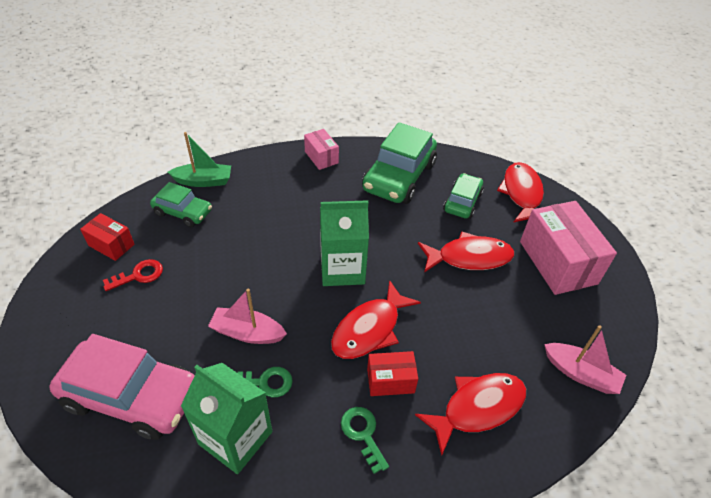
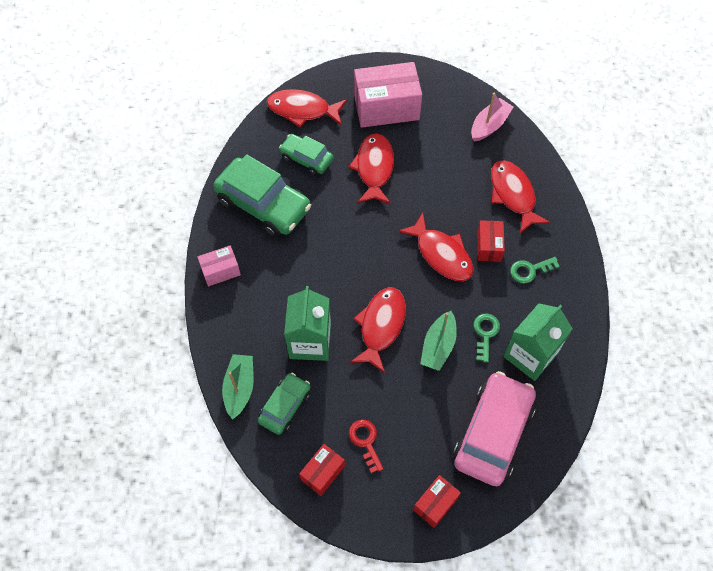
camera: 80 degrees left, 15 degrees up
pink boat [208,289,287,344] -> green boat [420,311,457,371]
green carton [320,200,369,286] -> green carton moved to [284,286,331,361]
none -> red fish [350,288,406,373]
none -> red box [413,475,461,528]

